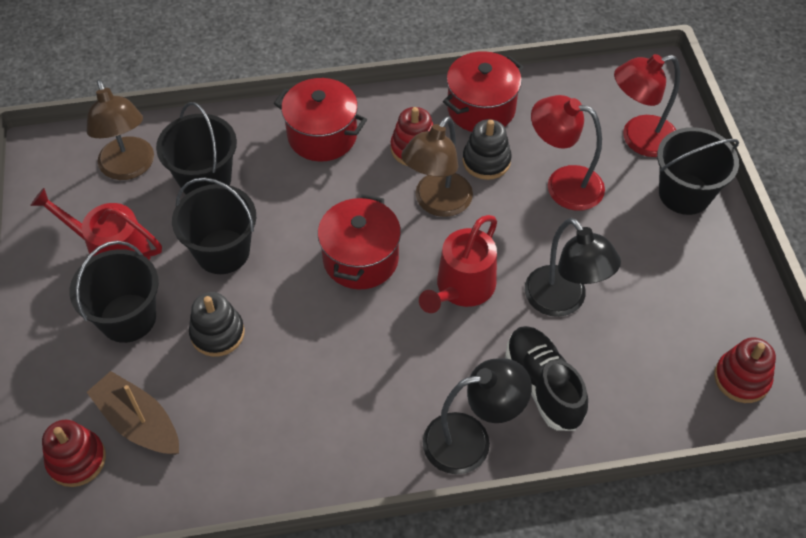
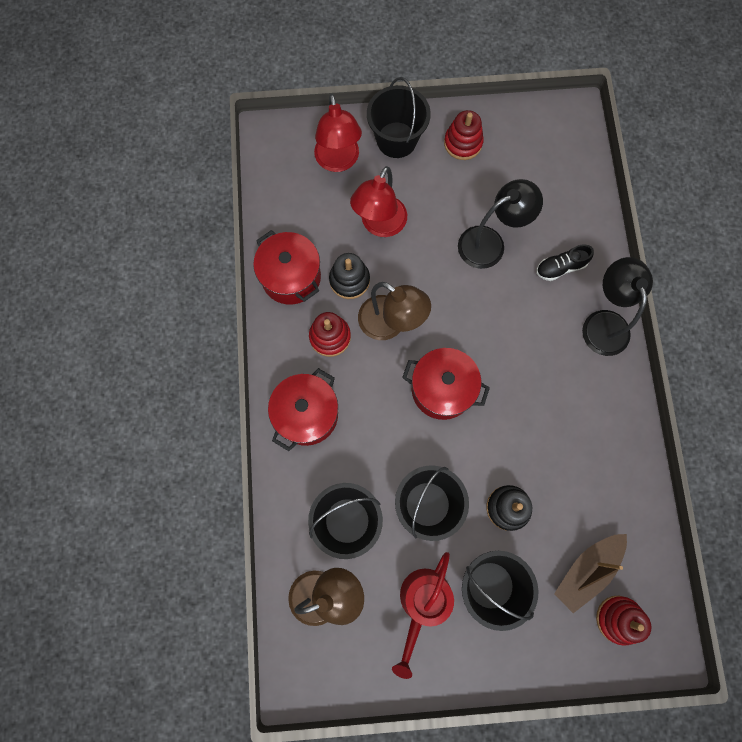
camera: 85 degrees left, 20 degrees up
red watering can [419,215,497,313] -> none
black shoe [505,326,588,431] -> black shoe [536,245,594,281], size x0.64
red stacking toy [714,338,776,403] -> red stacking toy moved to [444,110,484,160]

